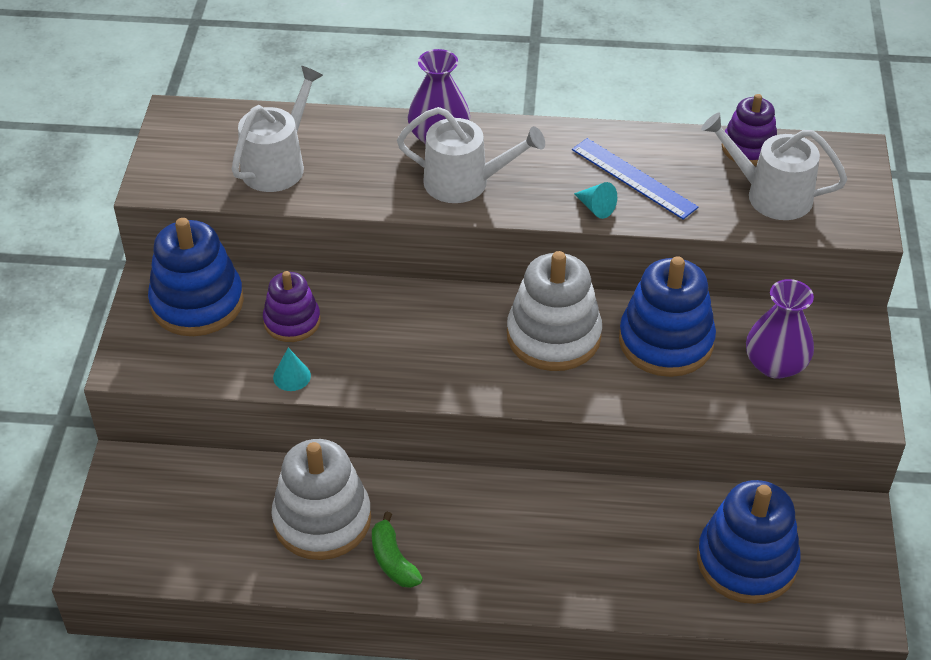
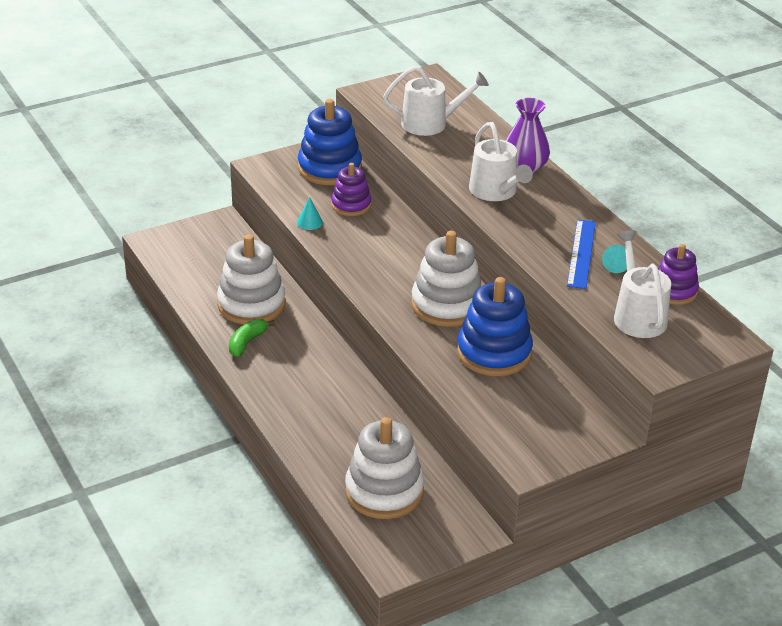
camera: 55 degrees right, 10 degrees down
turquoise cone [574,182,617,219] -> turquoise cone moved to [602,245,627,273]
blue stacking toy [697,480,801,604] -> white stacking toy [345,417,424,519]
purple vase [746,279,814,379] -> none

